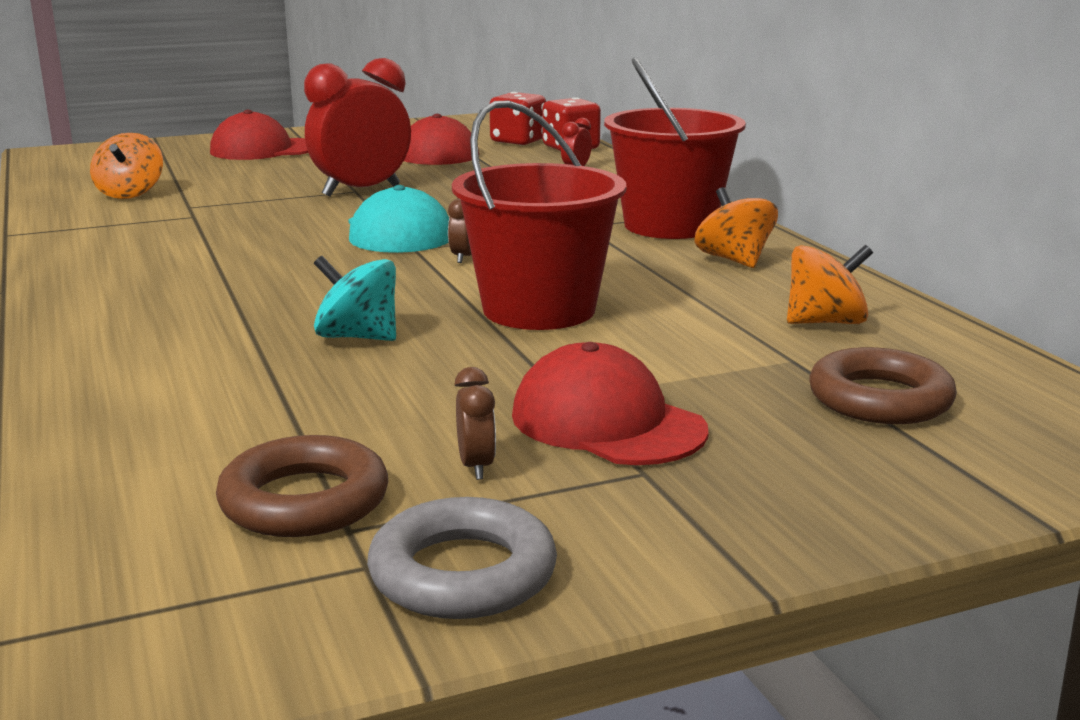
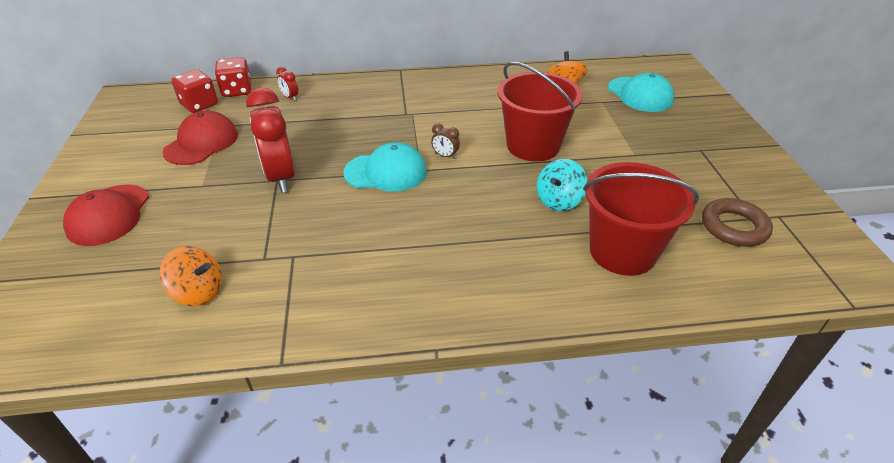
camera: 75 degrees left, 20 degrees up
grey ring [367,497,557,619] -> none
brown clock [455,367,496,480] -> none
red cap [512,342,708,465] -> none
red bucket [604,58,746,239] -> red bucket moved to [583,162,699,276]
orange spinning top [694,187,778,268] -> none
brown ring [809,347,957,424] -> turquoise cap [608,73,674,112]

